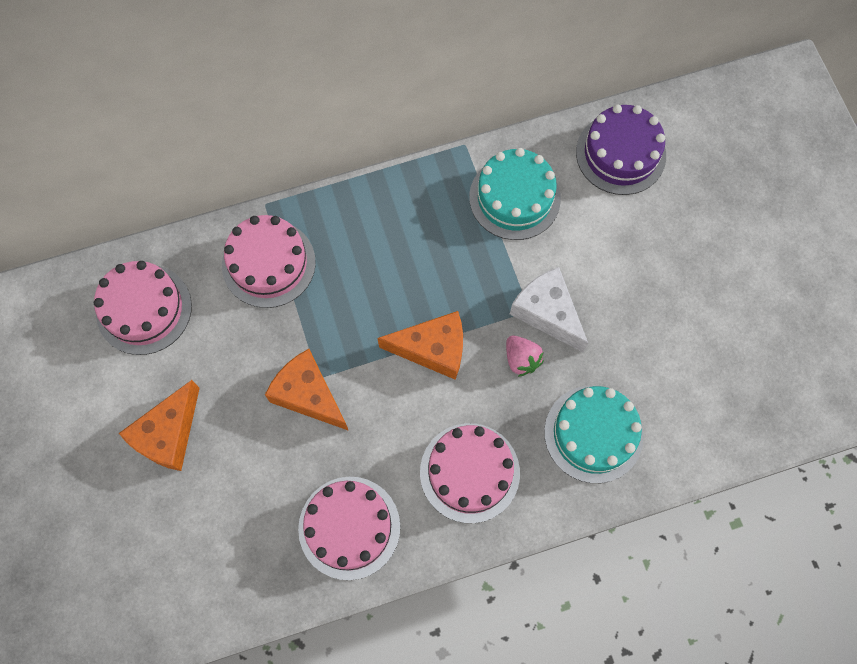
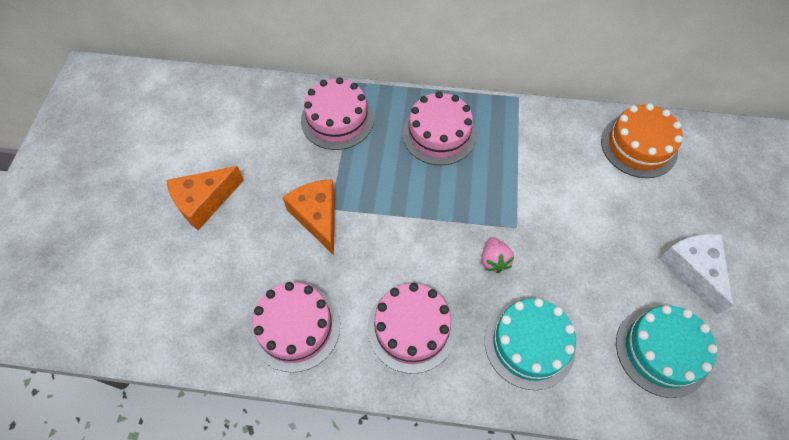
camera: 25 degrees right, 10 degrees down
pink cake [94,261,192,355] -> pink cake moved to [402,91,477,165]
orange cheese [378,311,463,380] -> none
turquoise cake [469,148,561,240] -> turquoise cake moved to [616,305,718,398]
white cheese [510,267,588,352] -> white cheese moved to [659,234,733,315]
purple cake [576,105,666,195] -> orange cake [601,103,683,178]

